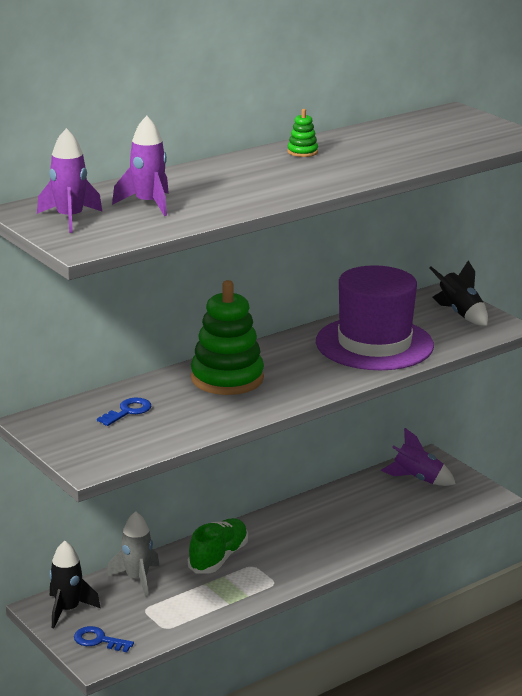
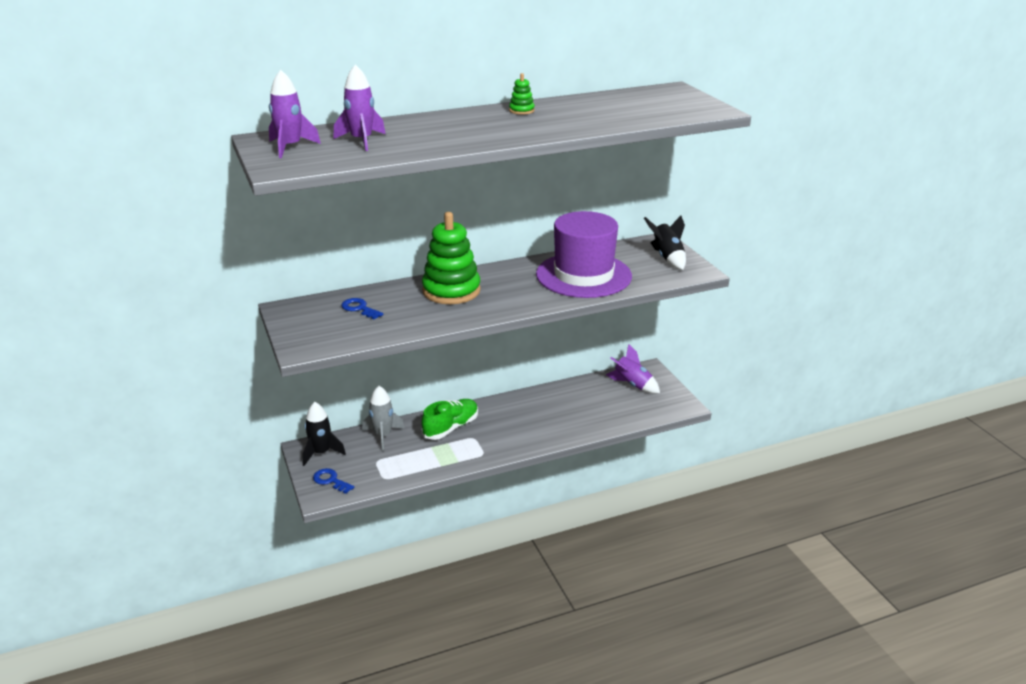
camera: 15 degrees right, 5 degrees up
blue key [97,397,151,426] -> blue key turned 105 degrees counterclockwise [341,298,384,319]

